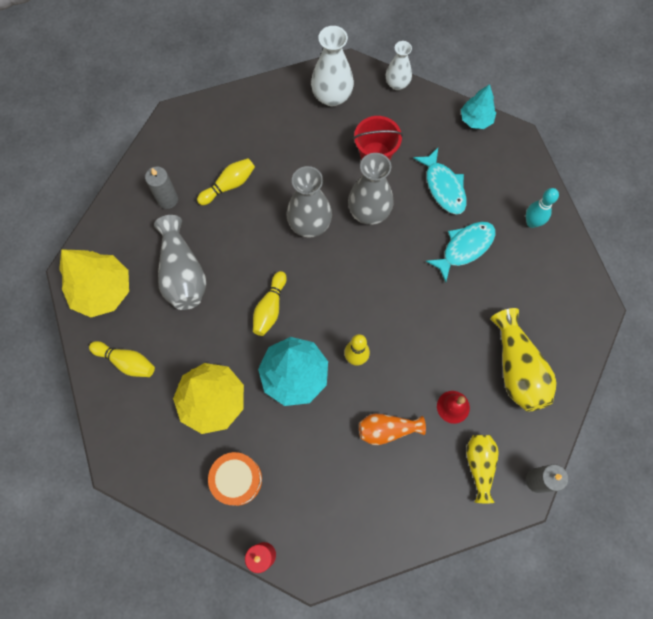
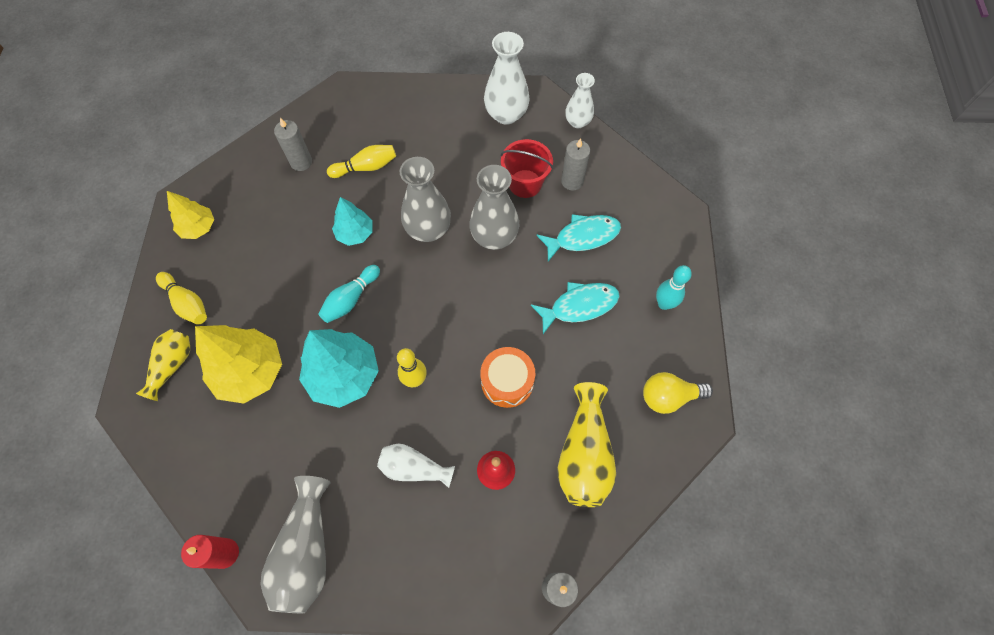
camera: 20 degrees right, 5 degrees down
yellow tree [59,249,129,317] -> yellow tree [167,191,214,239], size x0.58
grey vase [154,215,206,310] -> grey vase moved to [261,476,331,613]
orange drum [208,452,262,506] -> orange drum moved to [480,347,535,408]
yellow bowling pin [253,271,287,336] -> turquoise bowling pin [318,265,380,323]
orange vase [359,414,426,445] -> white vase [377,443,455,488]
turquoise fish [413,148,467,215] -> turquoise fish turned 105 degrees counterclockwise [536,214,621,262]
turquoise tree [461,84,496,129] -> turquoise tree moved to [332,197,373,246]
yellow vase [466,435,499,503] -> yellow vase moved to [136,329,190,401]
none -> grey candle [561,138,590,191]
none -> yellow light bulb [643,372,713,414]

